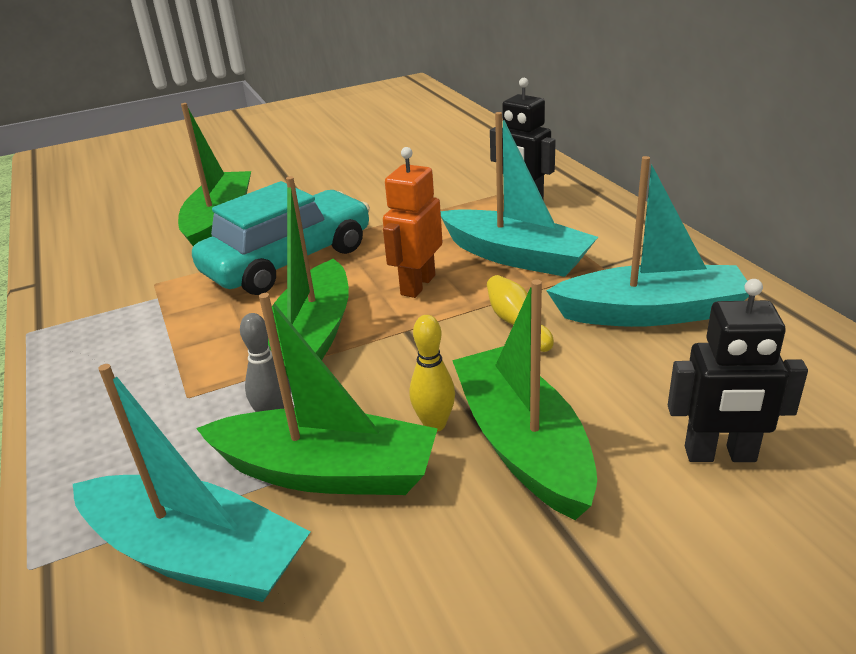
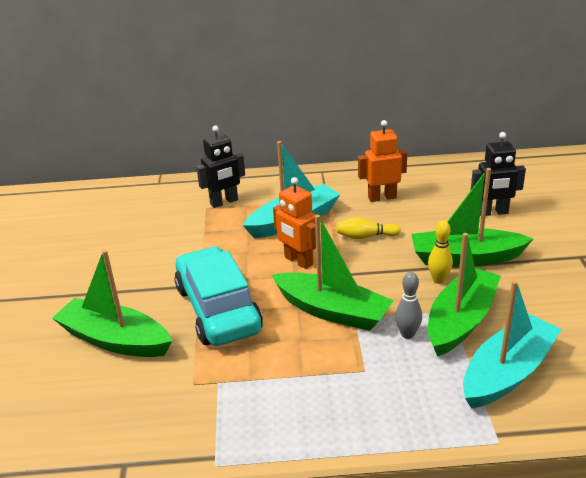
camera: 70 degrees left, 0 degrees up
turquoise boat [546,156,749,327] -> orange robot [358,120,407,202]
black robot [668,279,808,462] -> black robot turned 60 degrees clockwise [471,132,526,216]

